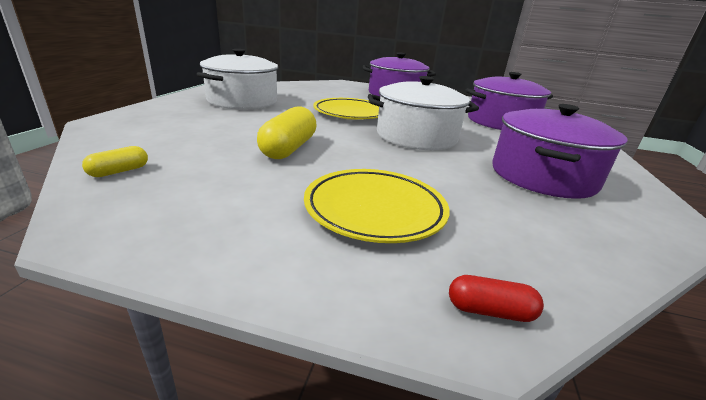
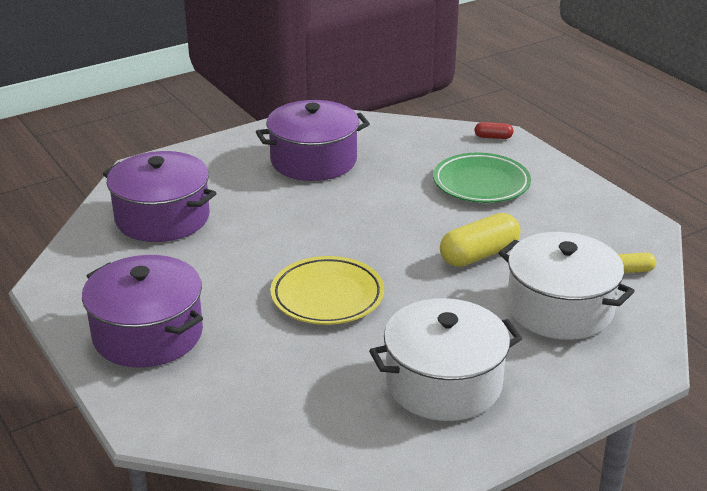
camera: 135 degrees left, 5 degrees up
yellow plate [304,169,450,243] -> green plate [433,152,531,203]
white pot [368,76,479,150] -> white pot moved to [499,232,635,340]
red capsule [449,275,544,322] -> red capsule turned 45 degrees counterclockwise [474,122,514,139]

